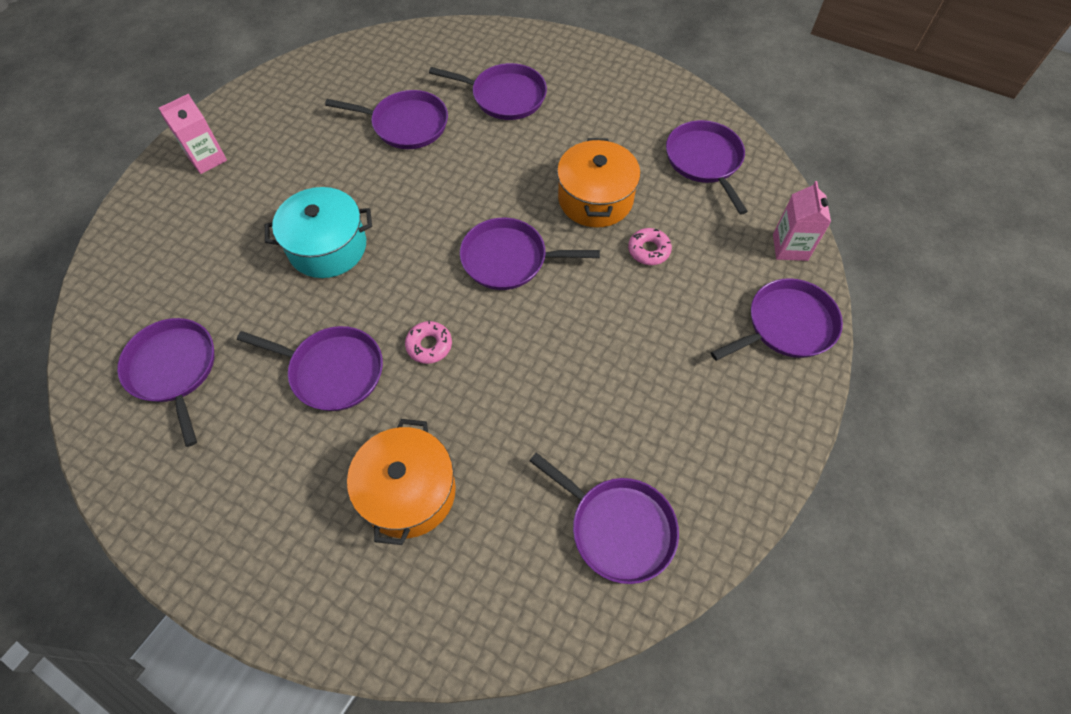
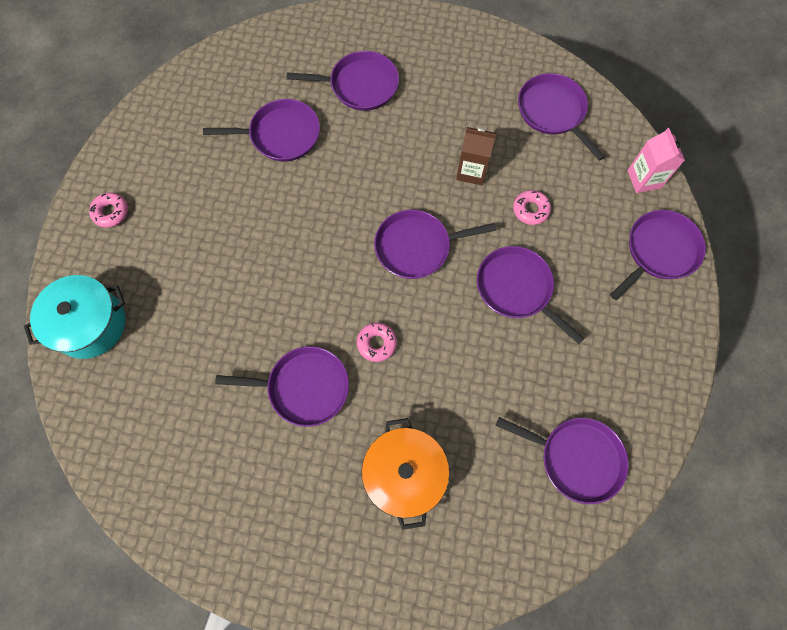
camera: 15 degrees left, 10 degrees up
purple pan [117,318,214,447] -> purple pan moved to [477,246,585,344]
pink carton [159,94,227,174] -> pink donut [89,193,128,228]
turquoise pot [265,187,372,278] -> turquoise pot moved to [24,275,125,359]
orange pot [557,138,641,228] -> brown carton [456,127,496,185]

